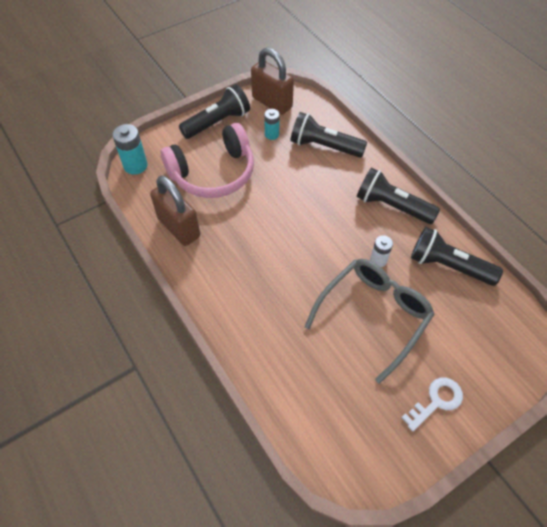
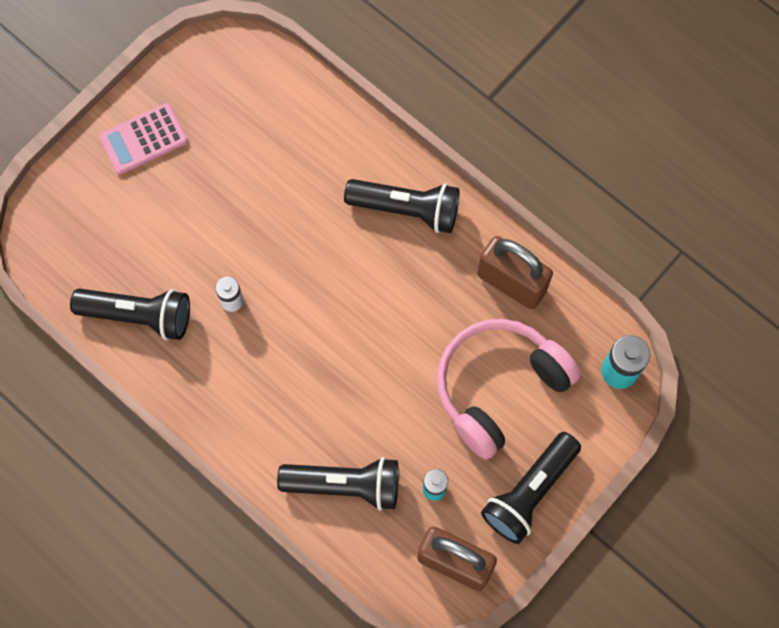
camera: 165 degrees right, 15 degrees up
grey glasses [304,259,435,384] -> none
black flashlight [357,168,440,224] -> black flashlight moved to [344,179,459,233]
white key [401,378,463,431] -> pink calculator [99,103,188,175]

